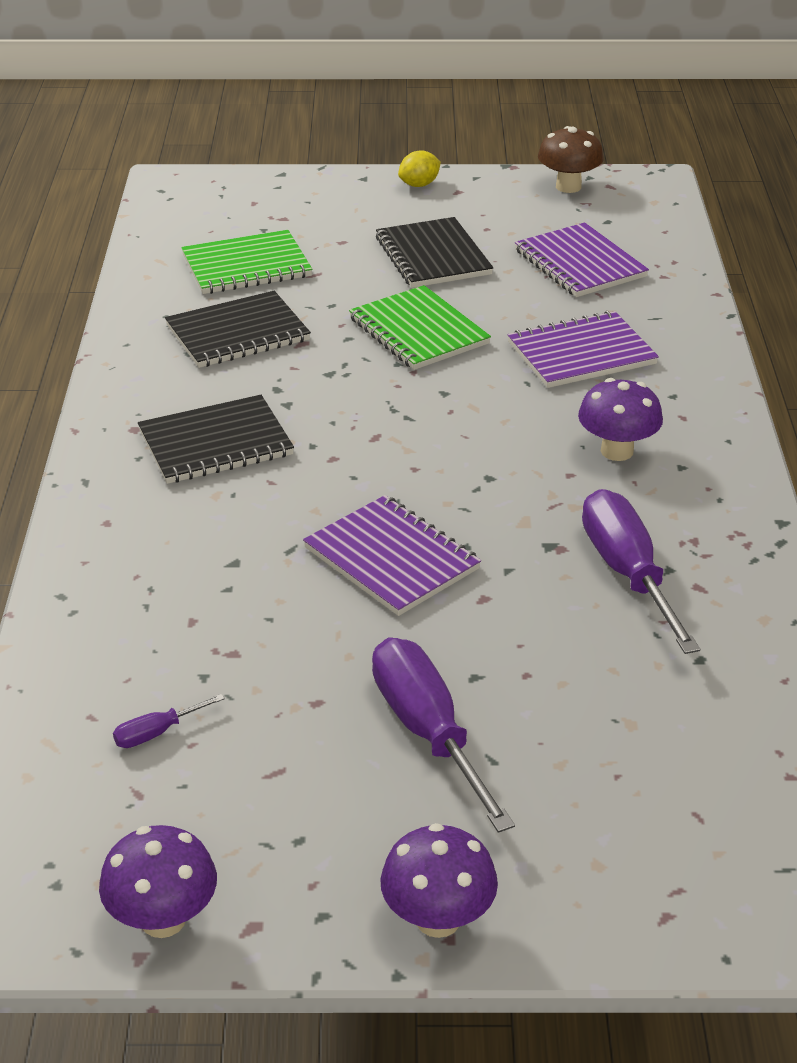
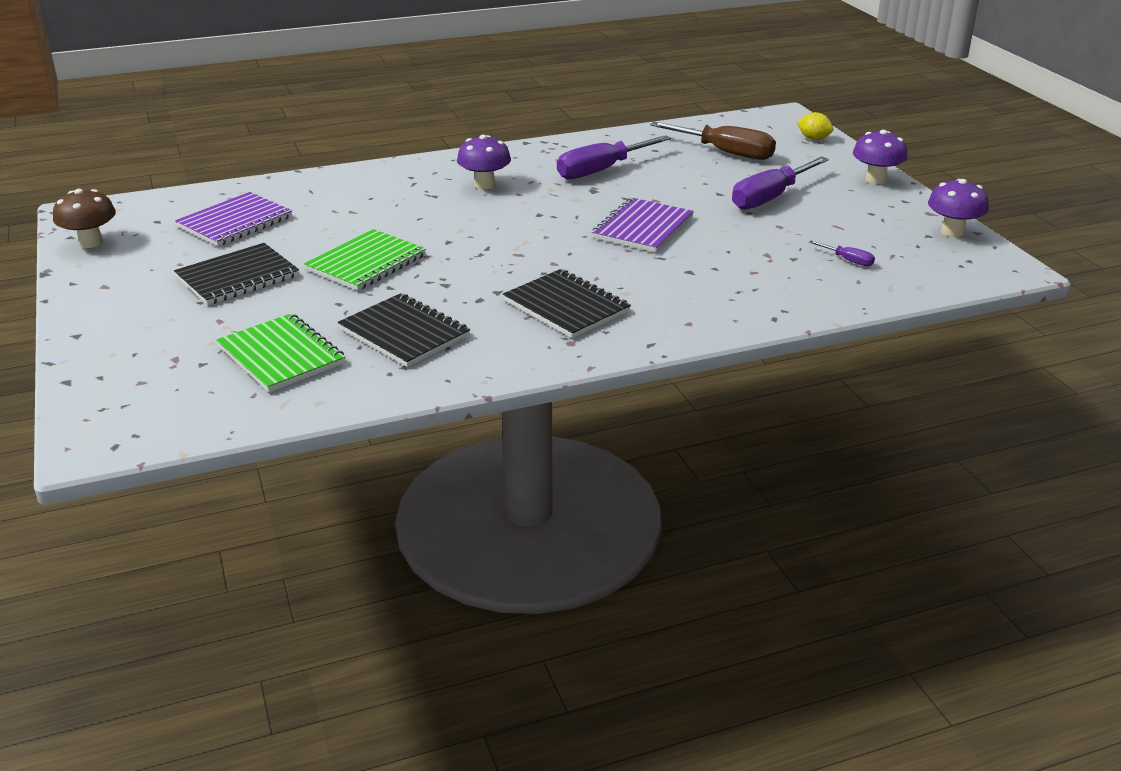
camera: 110 degrees left, 5 degrees down
yellow lemon [398,150,441,187] -> yellow lemon moved to [797,112,834,140]
purple notebook [508,311,659,388] -> none
none -> brown screwdriver [650,122,776,160]

